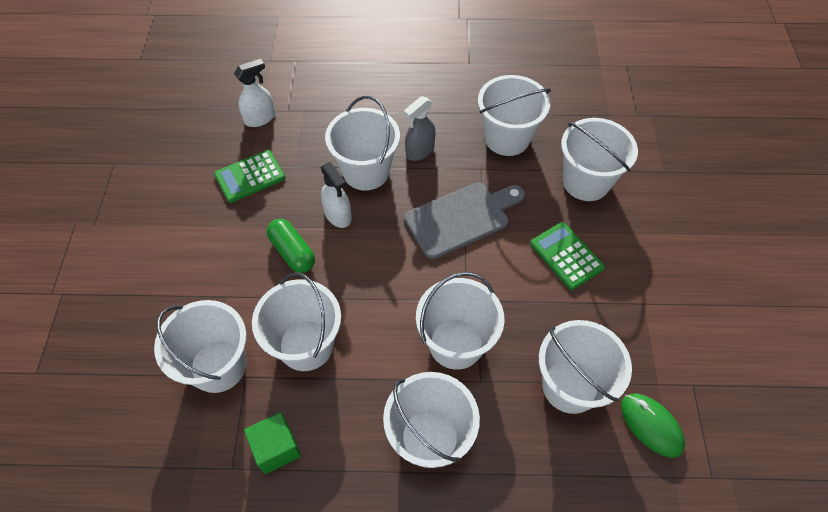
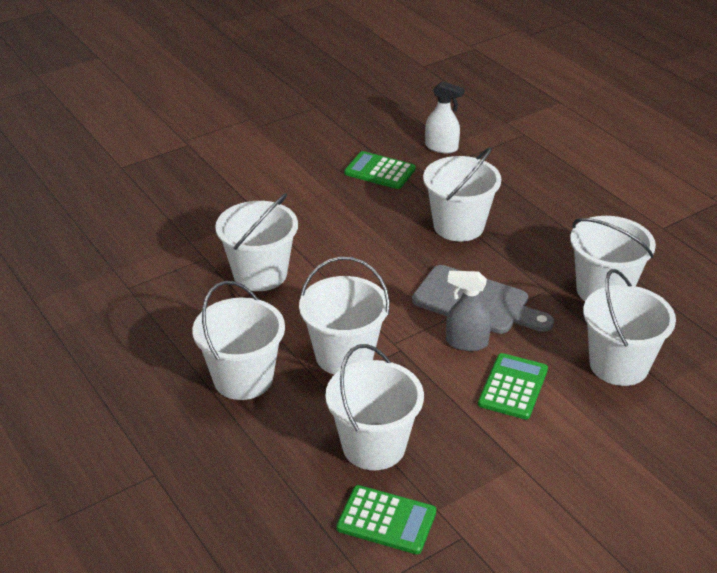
camera: 55 degrees right, 20 degrees down
white bucket [154,300,247,393] -> none
green cube [244,412,301,474] -> none
green capsule [267,219,315,273] -> none
white spray bottle [321,162,352,228] -> none
grey spray bottle [404,96,435,161] -> grey spray bottle moved to [446,271,491,351]
green mouse [621,393,685,458] -> green calculator [337,485,436,554]

